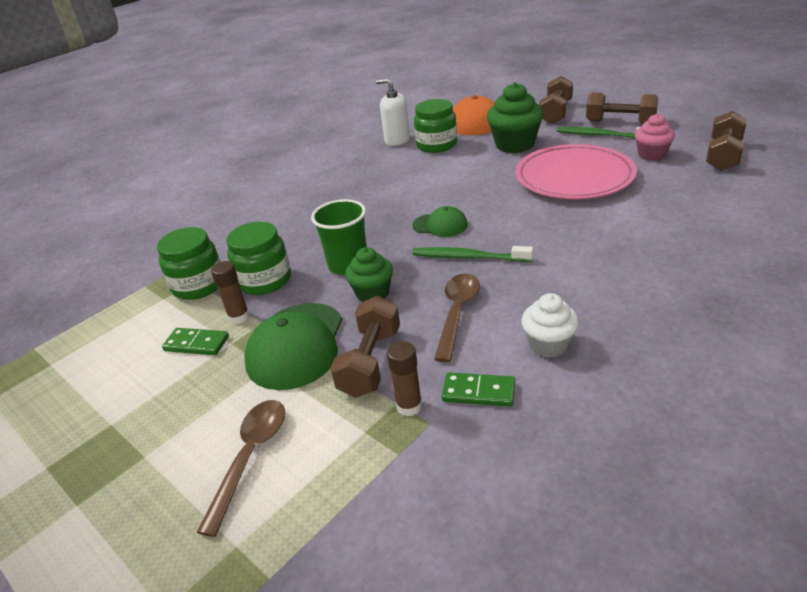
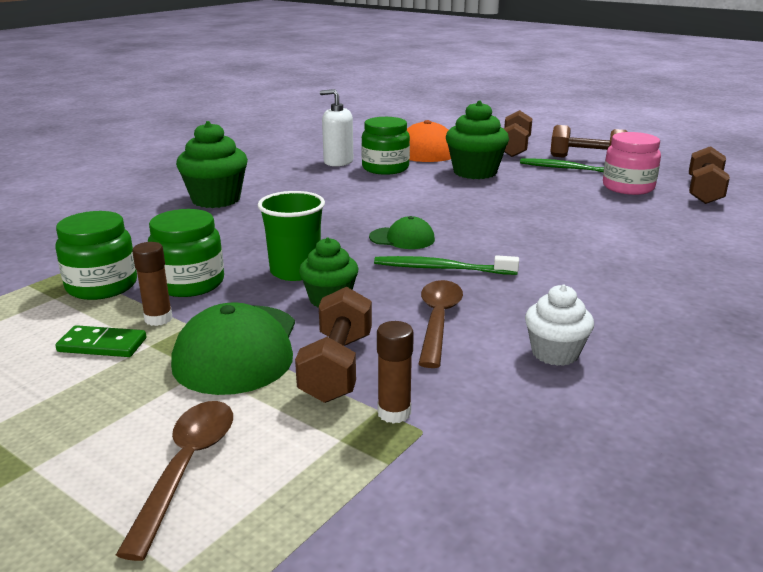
camera: 10 degrees left, 10 degrees down
green domino [442,372,515,407] -> none
pink plate [515,144,637,199] -> none
pink cupcake [635,114,675,161] -> pink jar [603,132,661,195]
none -> green cupcake [176,121,248,208]

